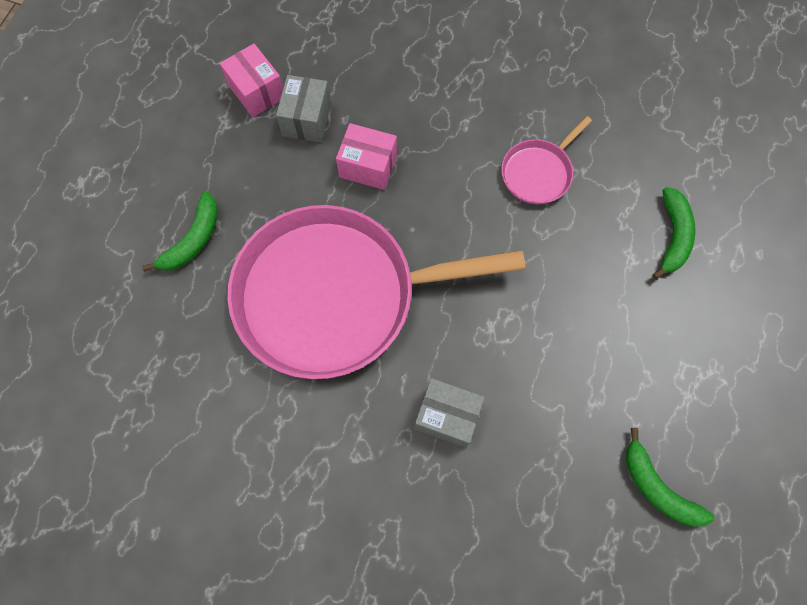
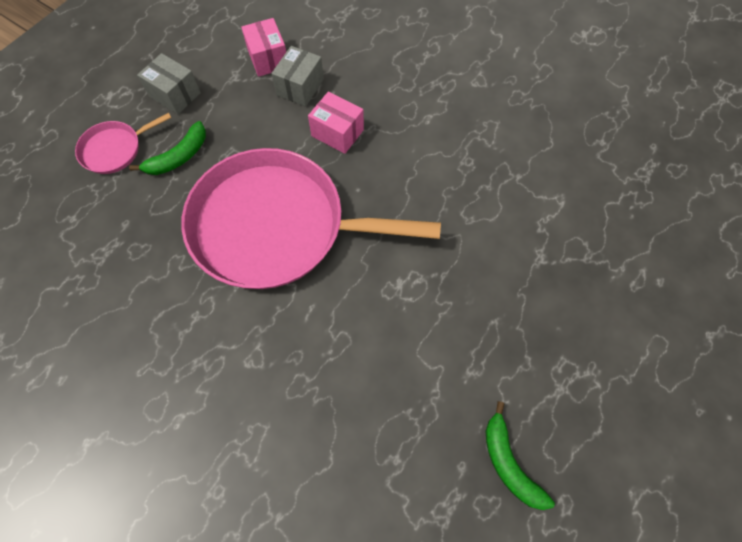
camera: 15 degrees right, 5 degrees down
grey box [415,378,485,447] -> grey box moved to [137,53,201,114]
pink pan [501,116,592,204] -> pink pan moved to [75,113,172,174]
green banana [652,187,696,280] -> none

